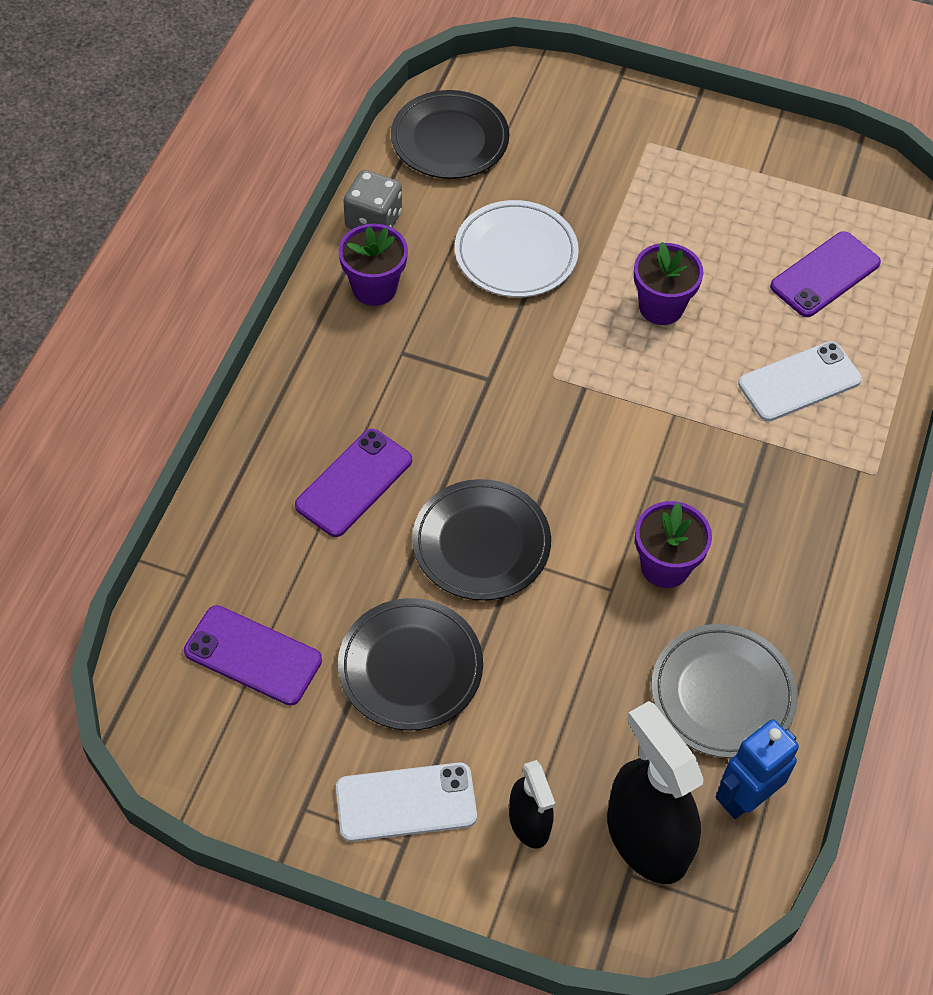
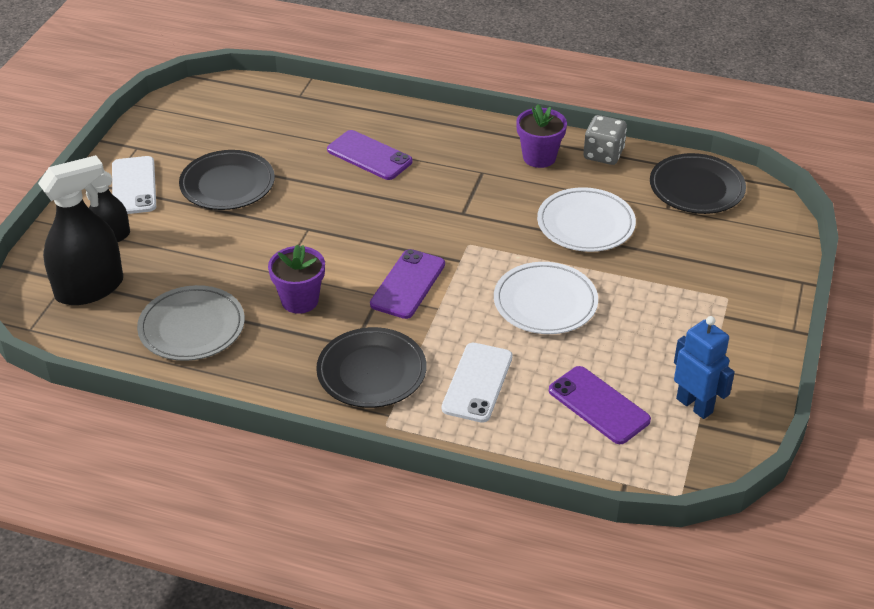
camera: 90 degrees right, 15 degrees down
purple phone [184,605,322,705] -> purple phone moved to [370,249,445,319]
black plate [412,479,551,601] -> black plate moved to [316,327,427,408]
purple flower pot [634,242,704,325] -> white plate [494,262,598,334]
blue robot [715,719,799,819] -> blue robot moved to [674,316,735,419]
white phone [738,341,862,421] -> white phone turned 45 degrees clockwise [442,343,513,423]

